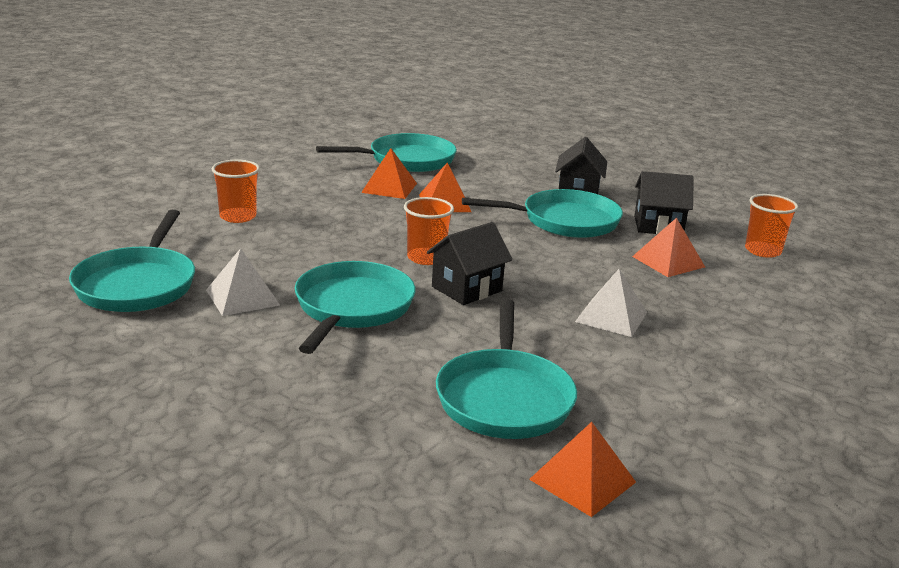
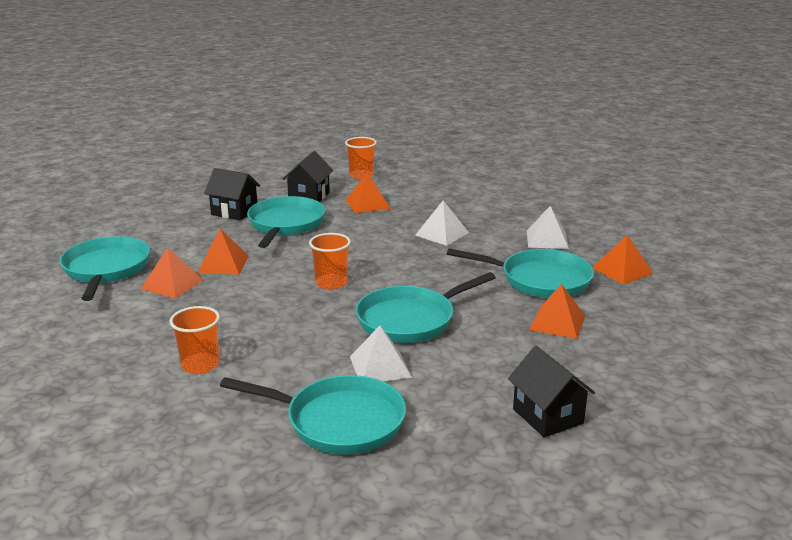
camera: 75 degrees left, 0 degrees up
turquoise pan [295,261,416,354] -> turquoise pan turned 60 degrees counterclockwise [356,272,496,343]
black house [427,222,512,305] -> black house moved to [508,346,595,438]
none -> white pyramid [527,206,569,249]
none -> orange pyramid [529,284,585,339]

